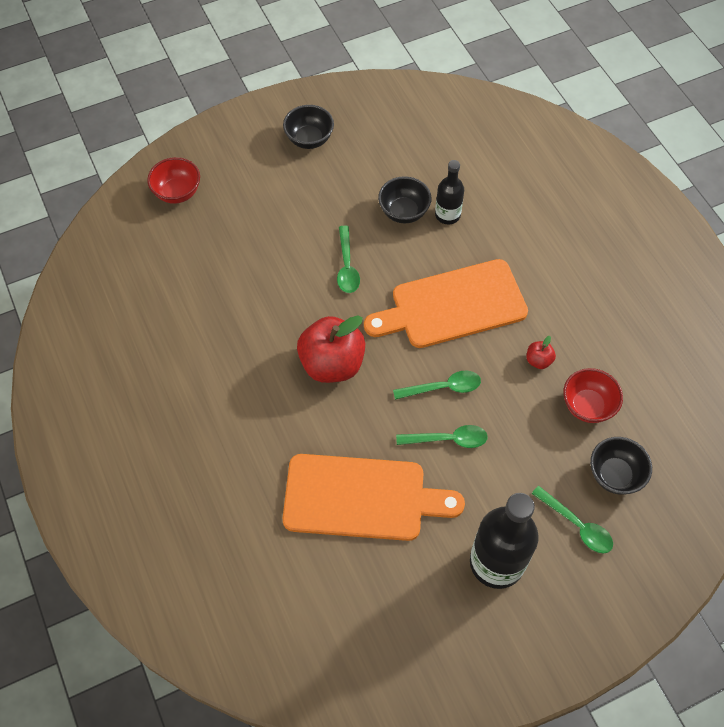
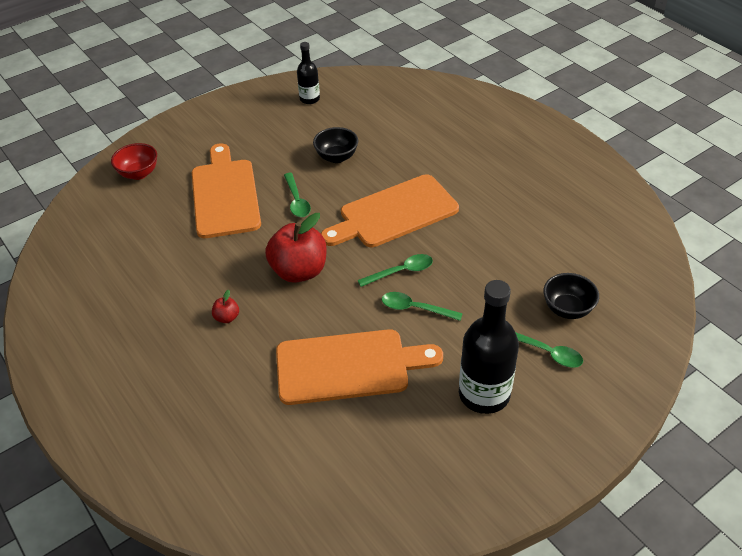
camera: 10 degrees left, 15 degrees down
black bowl [283,105,334,149] -> none
green spoon [396,425,488,448] -> green spoon turned 150 degrees counterclockwise [382,292,463,321]
black bottle [435,160,464,224] -> black bottle moved to [297,42,320,104]
red apple [527,336,556,369] -> red apple moved to [212,290,239,323]
red bowl [563,368,623,423] -> none
none -> orange cutting board [192,143,261,238]

